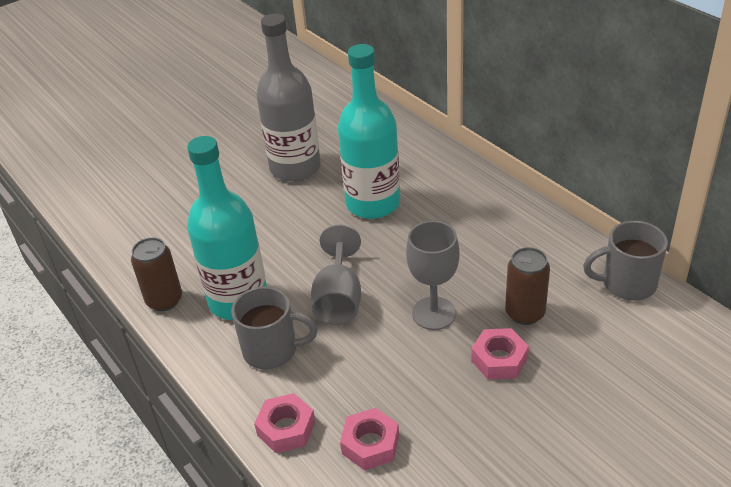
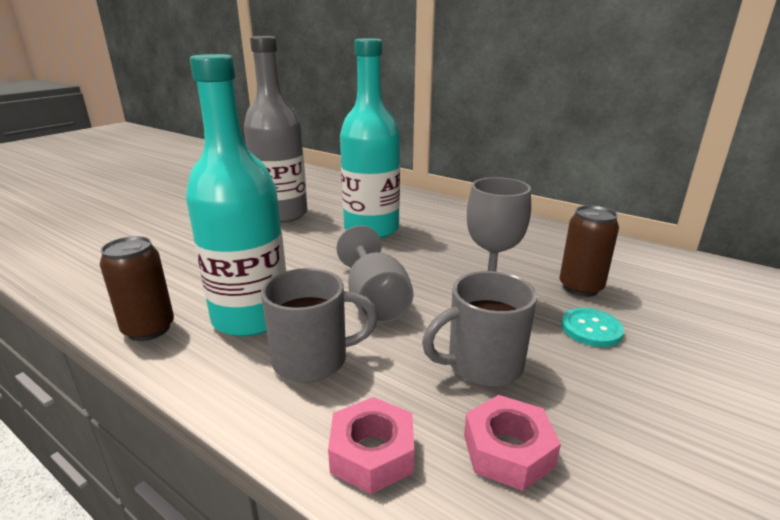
camera: 20 degrees left, 15 degrees down
pink nut [471,328,529,380] -> turquoise button [561,308,624,347]
grey mug [583,221,668,301] -> grey mug moved to [422,271,537,387]

